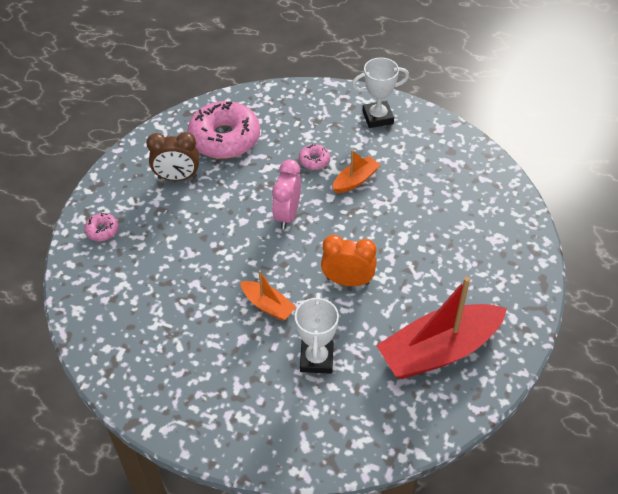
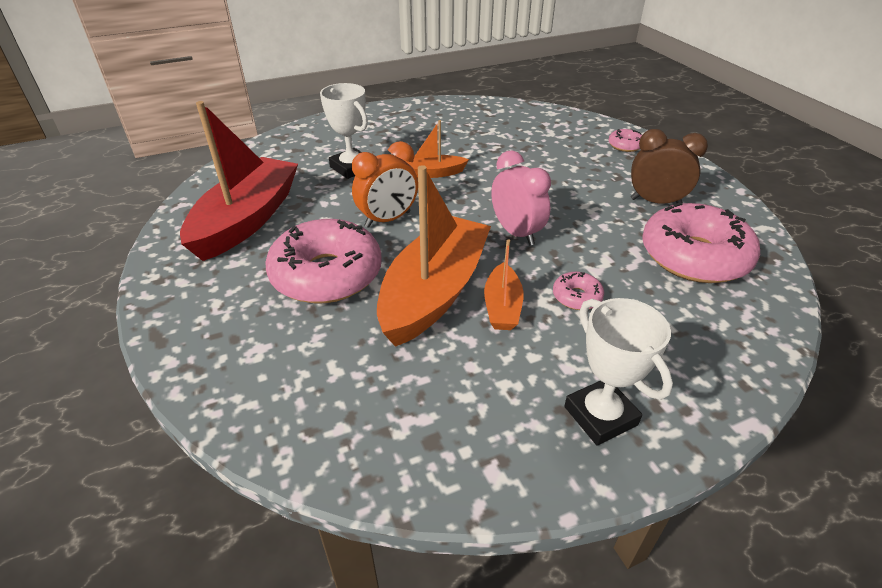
camera: 135 degrees right, 10 degrees down
brown clock [146,132,199,181] -> brown clock turned 60 degrees clockwise [631,129,708,204]
white trophy [352,57,409,128] -> white trophy turned 60 degrees counterclockwise [564,298,673,445]
none -> pink donut [266,219,382,303]
none -> orange boat [377,165,491,347]

